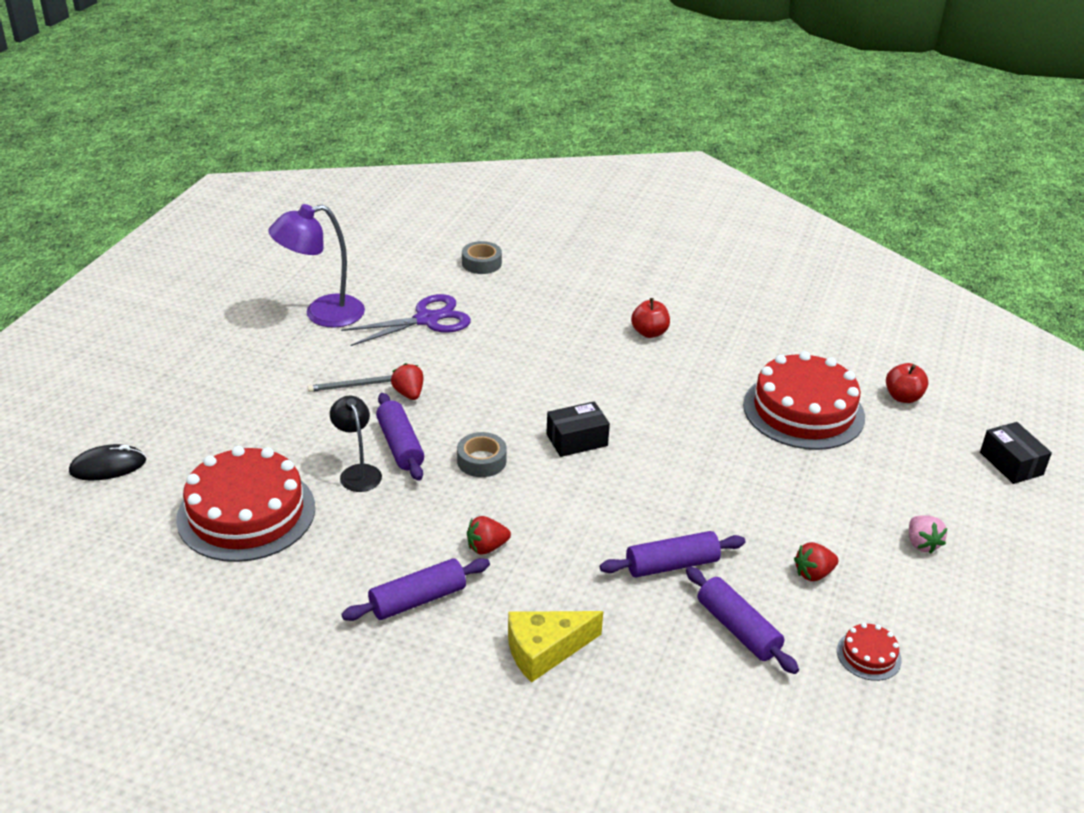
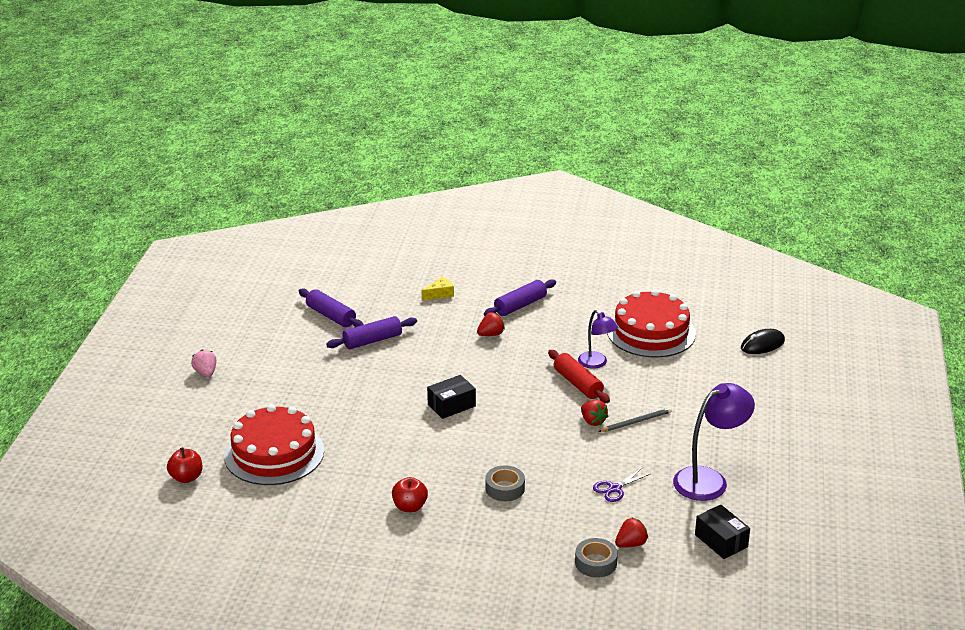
camera: 170 degrees right, 5 degrees down
black lamp [330,396,382,492] -> purple lamp [578,310,618,369]
purple scissors [341,294,471,346] -> purple scissors [593,468,650,502], size x0.54
purple rolling pin [376,393,424,481] -> red rolling pin [548,350,610,403]
grey tape [457,432,507,477] -> grey tape moved to [485,465,525,501]
yellow cheese [508,611,603,683] -> yellow cheese [422,277,454,301], size x0.61
red strawberry [794,542,839,581] -> red strawberry moved to [615,517,648,548]
red cake [837,623,902,681] -> none
black box [980,422,1052,484] -> black box moved to [695,505,750,559]

